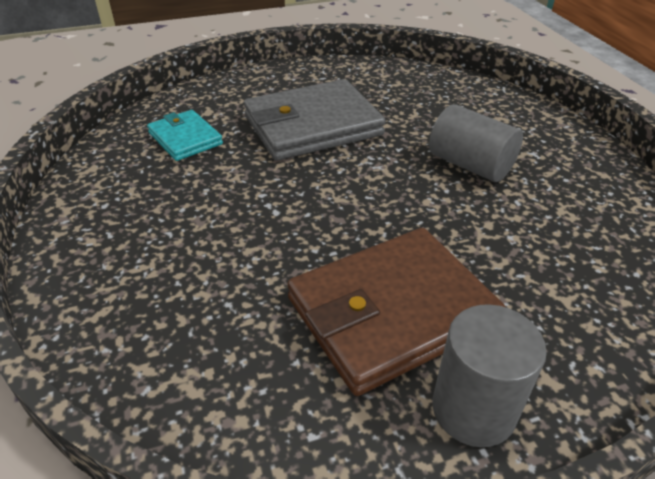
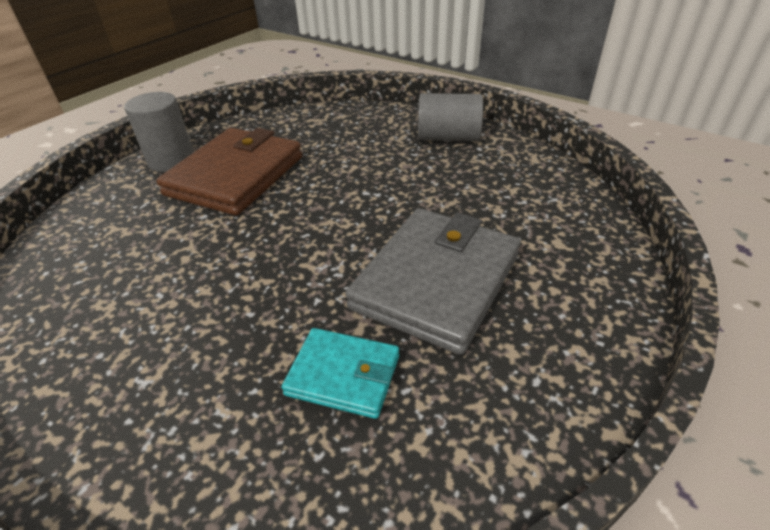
camera: 145 degrees right, 0 degrees up
turquoise wallet [147,110,223,161] -> turquoise wallet moved to [281,328,399,419]
grey cylinder [429,104,523,182] -> grey cylinder moved to [418,93,483,141]

